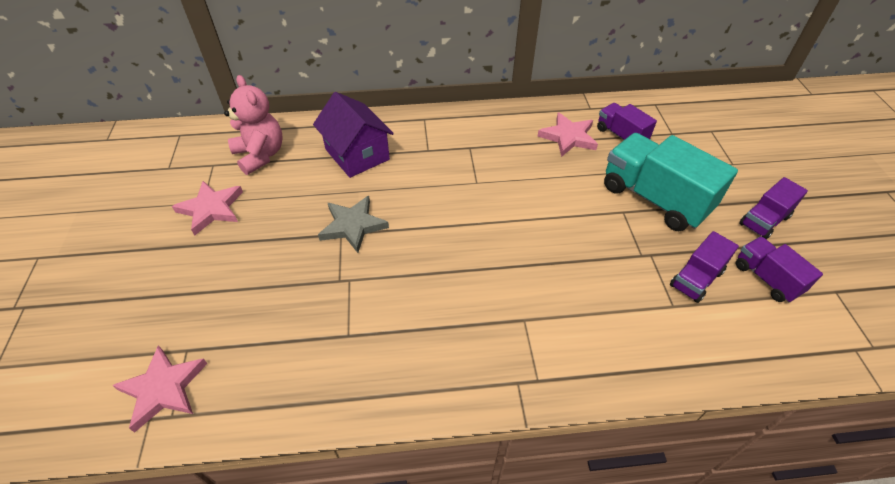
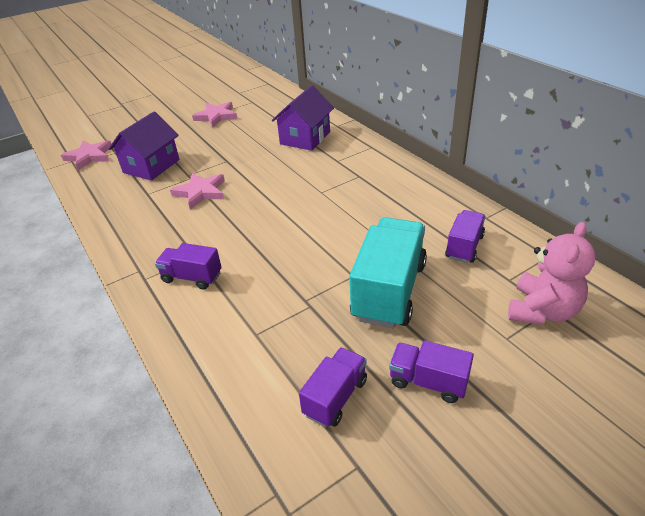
camera: 65 degrees right, 10 degrees down
pink teddy bear [224,75,283,175] -> pink teddy bear moved to [508,222,595,325]
grey star [318,196,389,253] -> none
pink star [538,112,598,157] -> pink star moved to [170,173,225,209]
purple truck [670,231,739,303] -> purple truck moved to [155,243,222,290]
none -> purple house [109,111,180,181]

